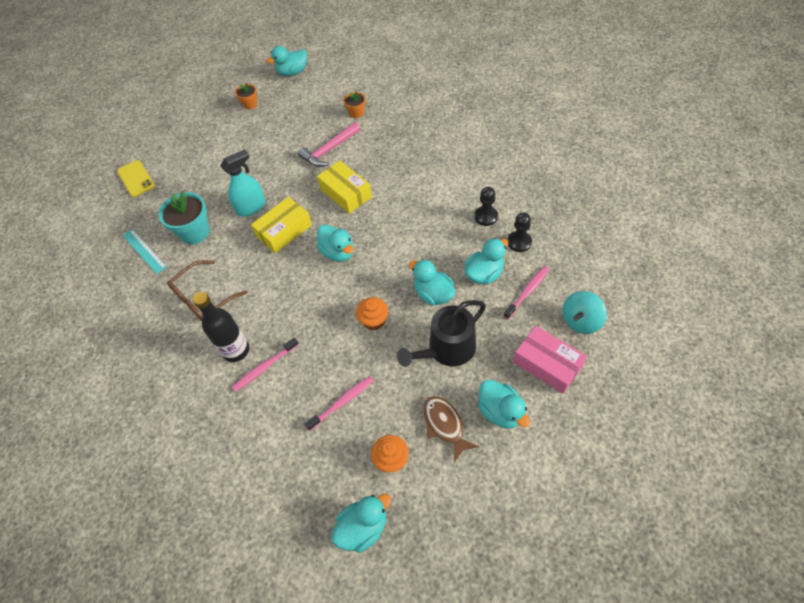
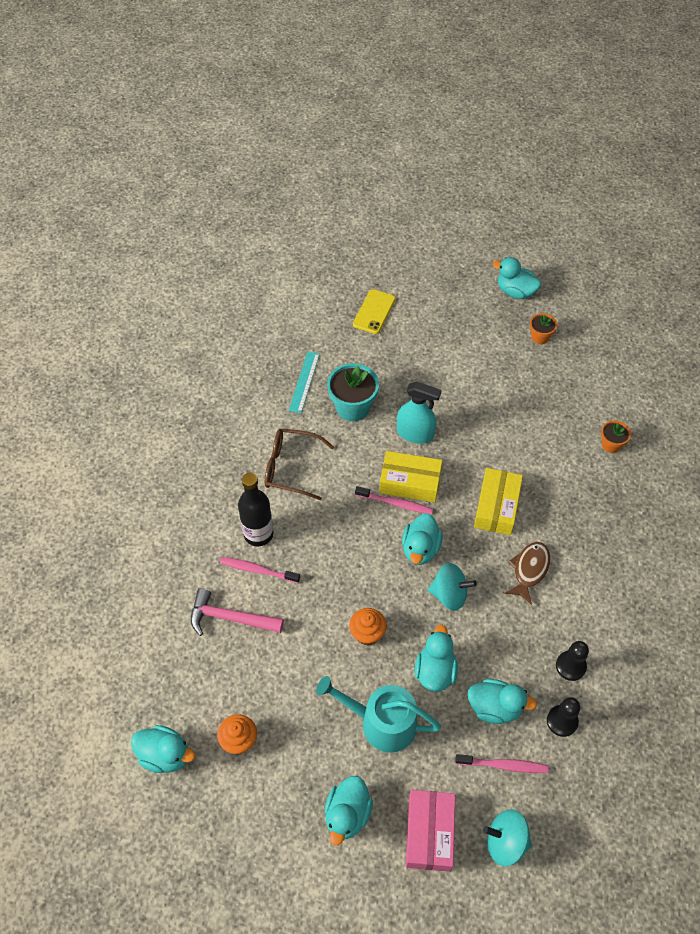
camera: 50 degrees right, 0 degrees up
turquoise duck [266,46,307,76] -> turquoise duck moved to [493,257,541,299]
pink hammer [298,122,360,167] -> pink hammer moved to [191,588,284,636]
pink toothbrush [305,376,374,431] -> pink toothbrush moved to [355,486,433,515]
black watering can [397,300,486,367] -> turquoise watering can [316,676,441,753]
brown fish [423,396,479,462] -> brown fish moved to [505,542,550,605]
none -> turquoise spinning top [428,563,477,611]

